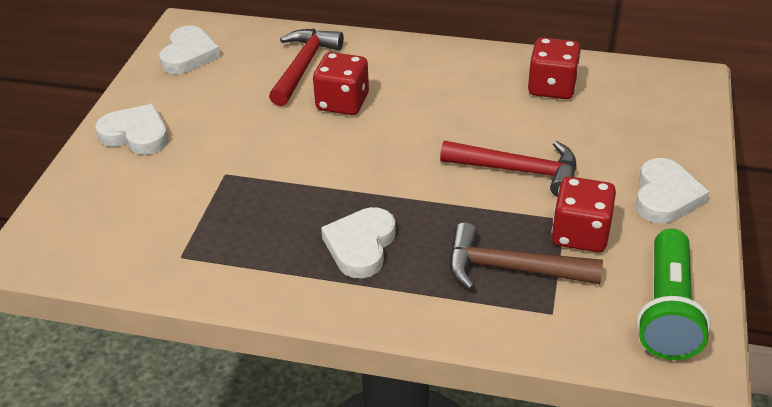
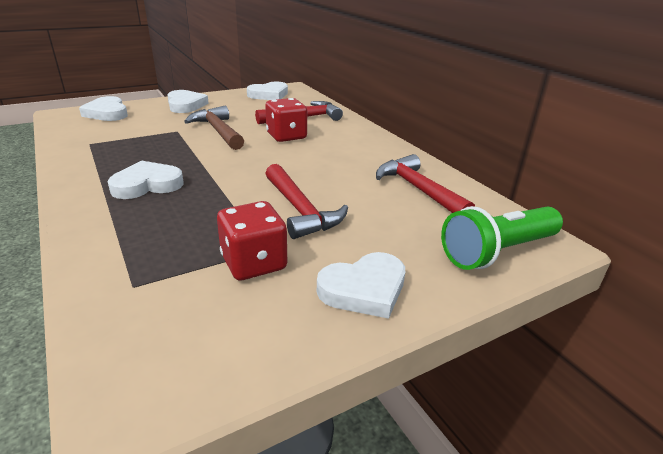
camera: 45 degrees right, 10 degrees down
brown hammer [449,222,603,290] -> brown hammer moved to [184,106,244,150]
red dice [528,37,581,99] -> red hammer [376,154,475,213]
green flashlight [637,229,711,360] -> green flashlight moved to [441,206,563,270]
none -> white heart [79,96,128,121]

